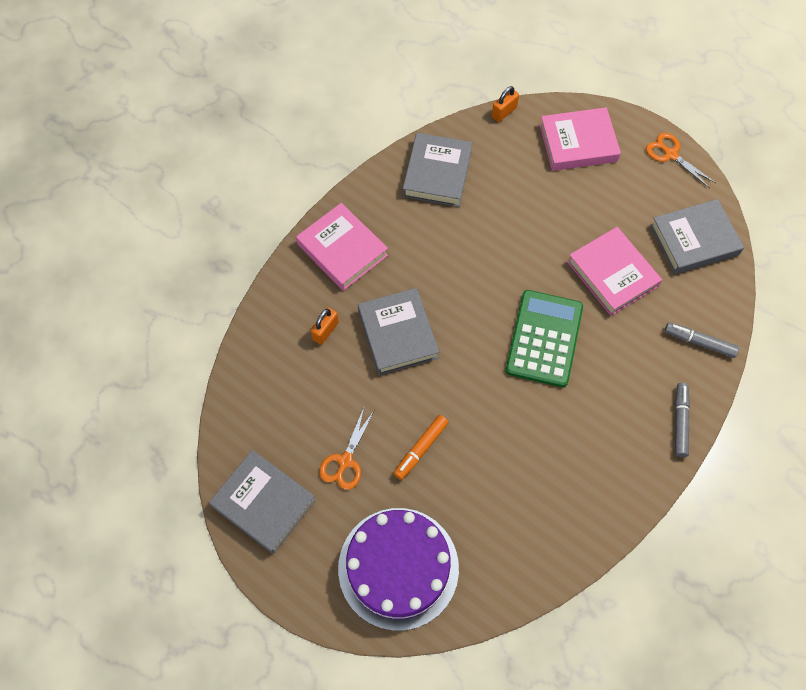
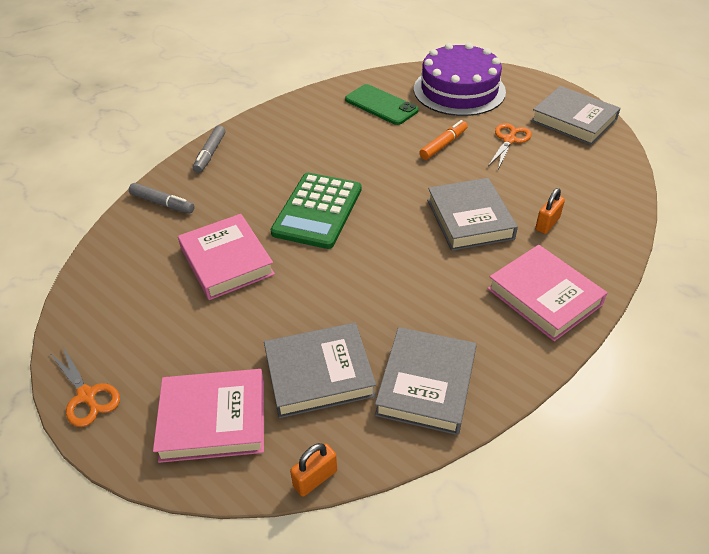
camera: 175 degrees left, 20 degrees down
grey book [650,199,744,274] -> grey book moved to [264,322,376,418]
none -> green phone [345,84,419,125]

